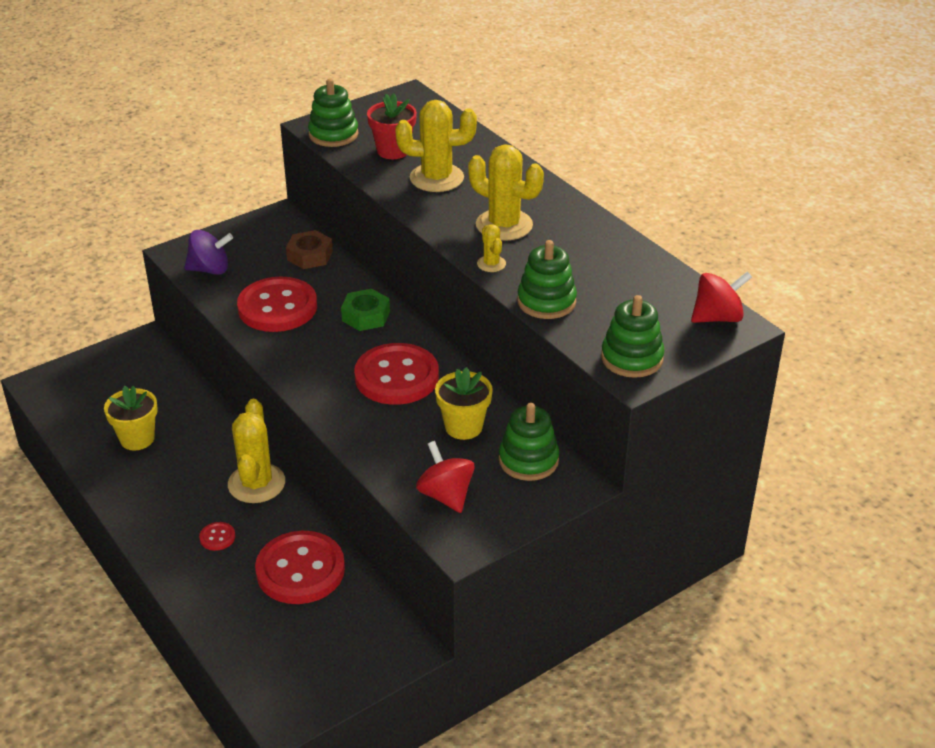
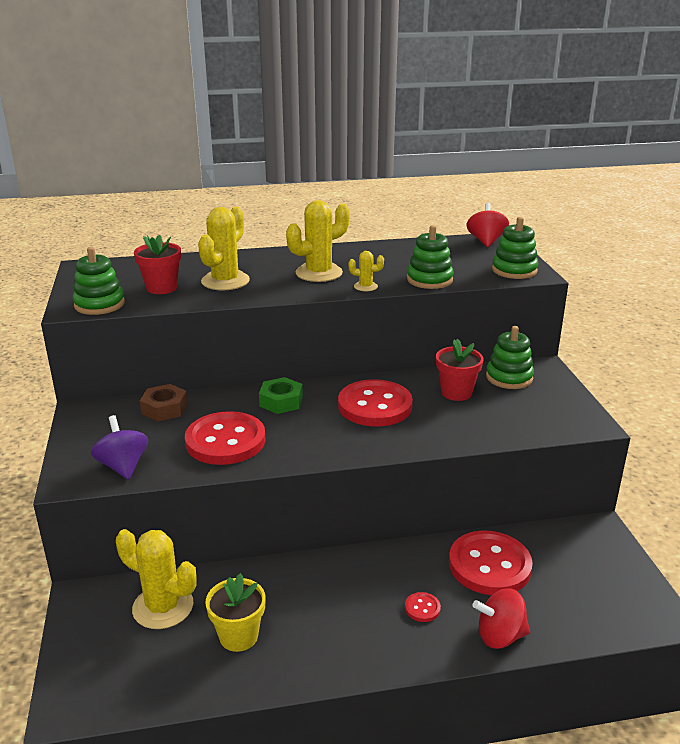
camera: 65 degrees left, 10 degrees down
purple spinning top [184,230,233,275] -> purple spinning top turned 45 degrees counterclockwise [91,415,148,480]
yellow cactus [228,399,285,503] -> yellow cactus moved to [116,529,197,629]
red spinning top [416,441,475,513] -> red spinning top moved to [472,588,530,649]
yellow flower pot [435,367,493,440] -> red flower pot [436,339,483,401]

